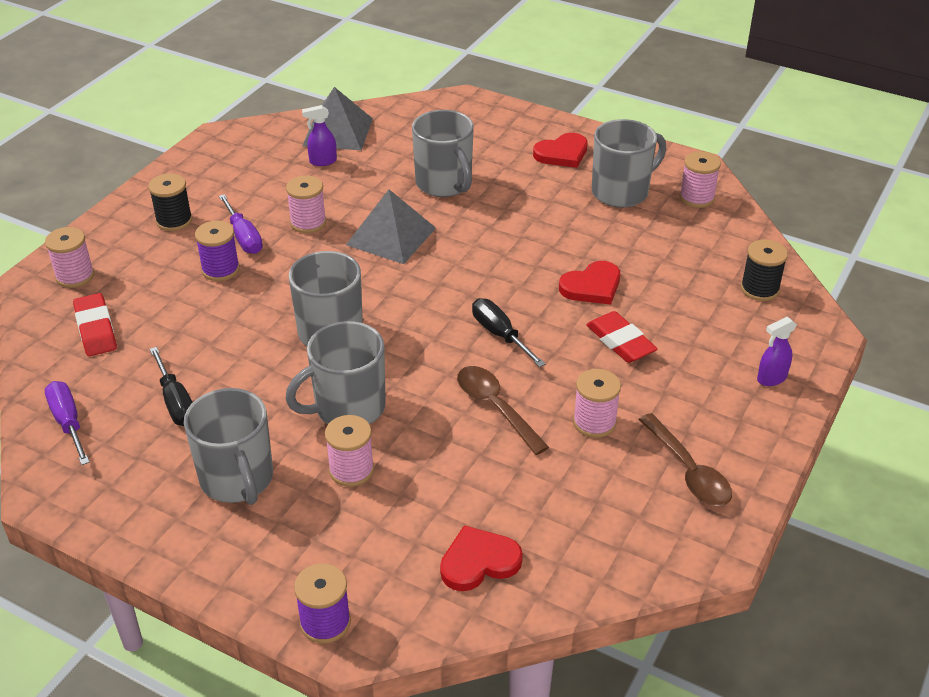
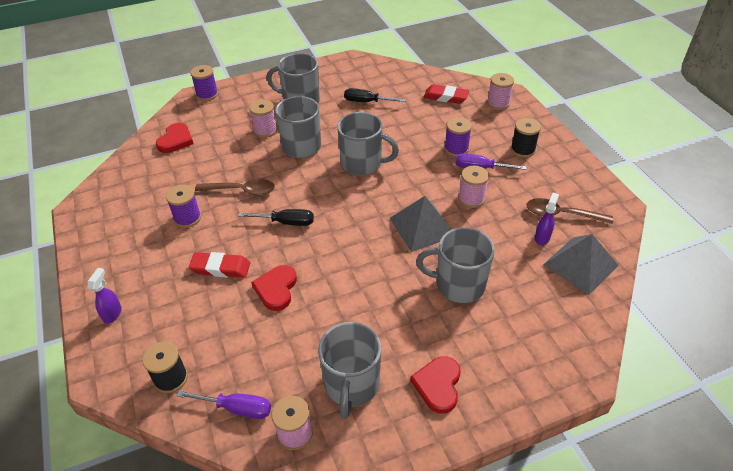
camera: 130 degrees right, 5 degrees up
purple screwdriver [45,381,90,465] -> purple screwdriver moved to [176,390,271,419]
pink spool [573,369,621,438] -> purple spool [166,185,201,228]
brown spoon [638,413,732,506] -> brown spoon moved to [526,198,613,224]

